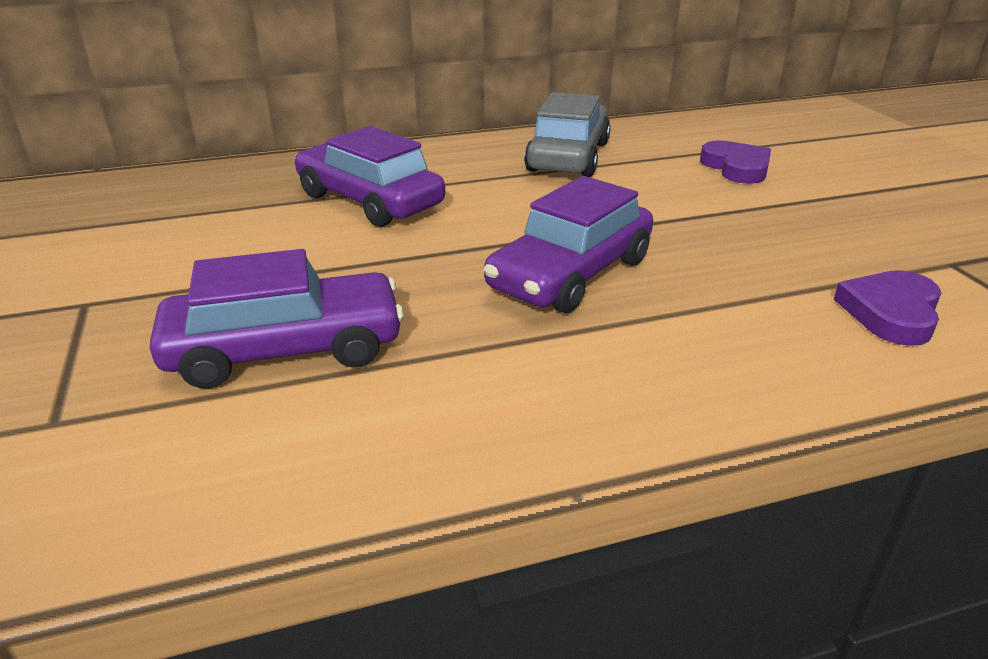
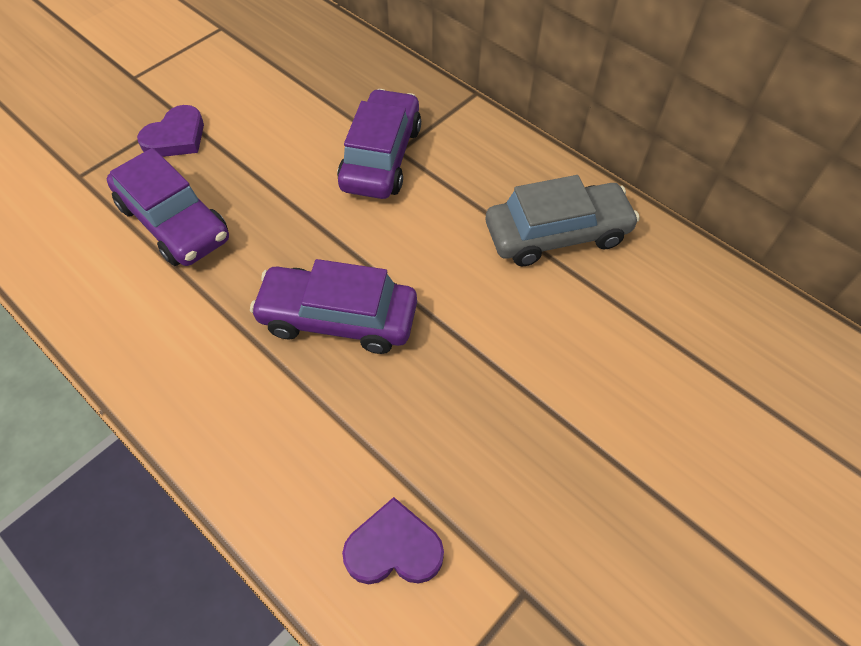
camera: 60 degrees right, 25 degrees up
purple heart [700,140,771,184] -> purple heart moved to [137,105,204,157]

